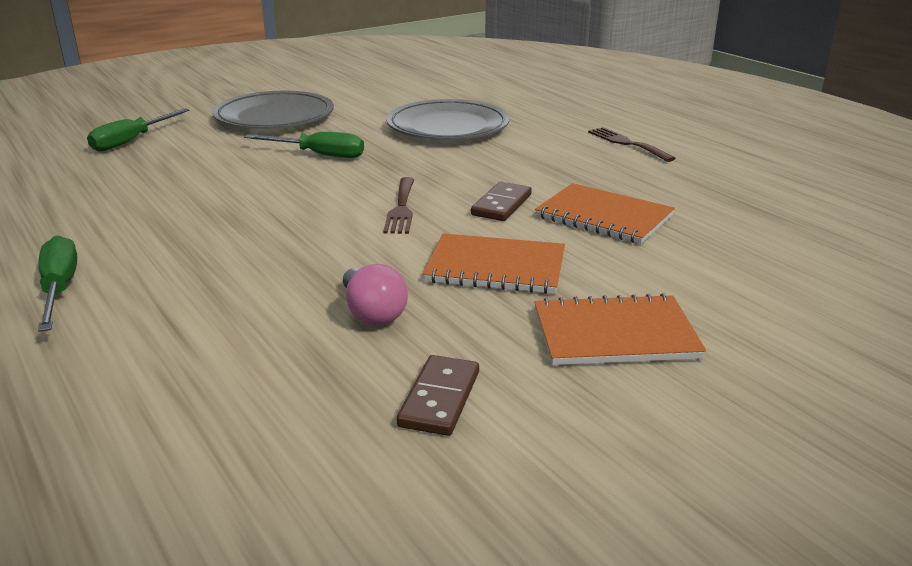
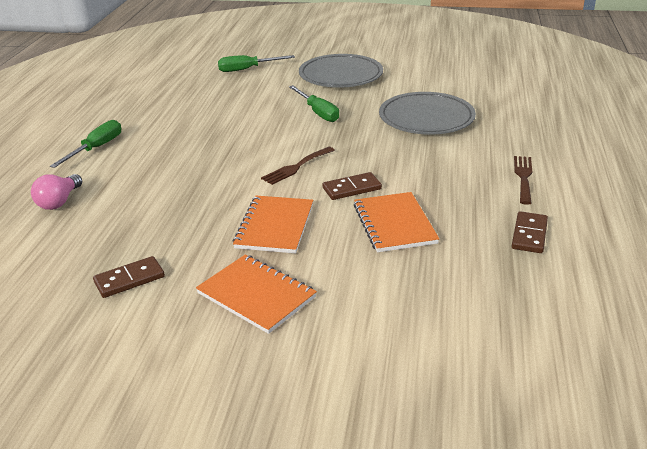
camera: 45 degrees right, 5 degrees up
pink light bulb [343,264,408,326] -> pink light bulb moved to [31,174,82,210]
orange notebook [423,233,565,294] -> orange notebook turned 45 degrees clockwise [233,196,313,253]
none -> brown domino [512,211,548,253]

